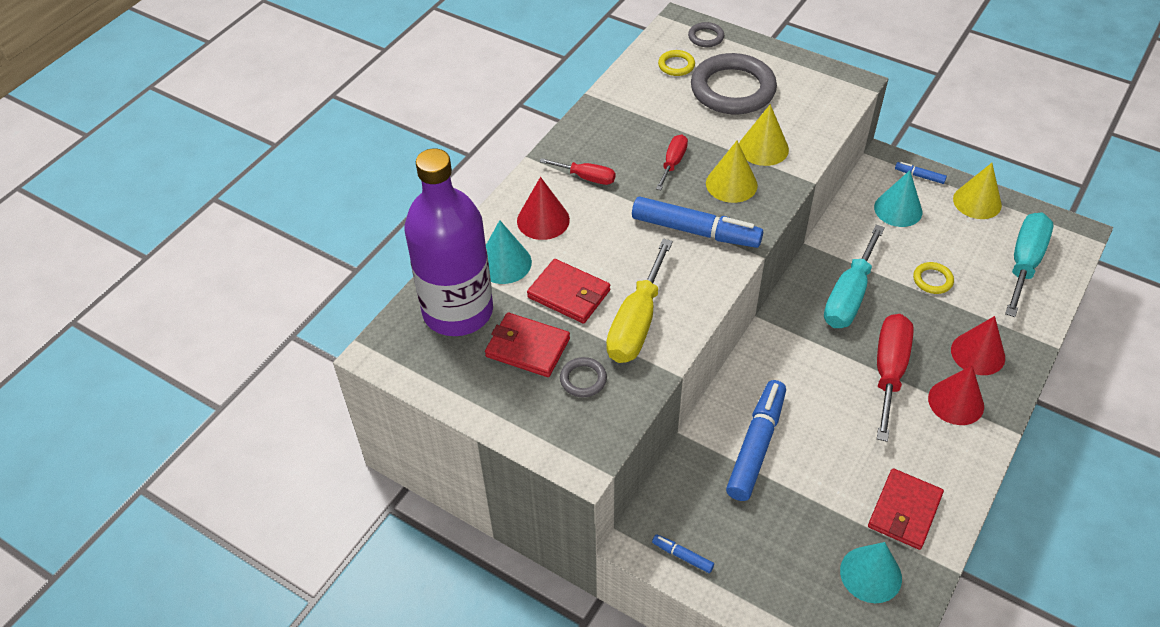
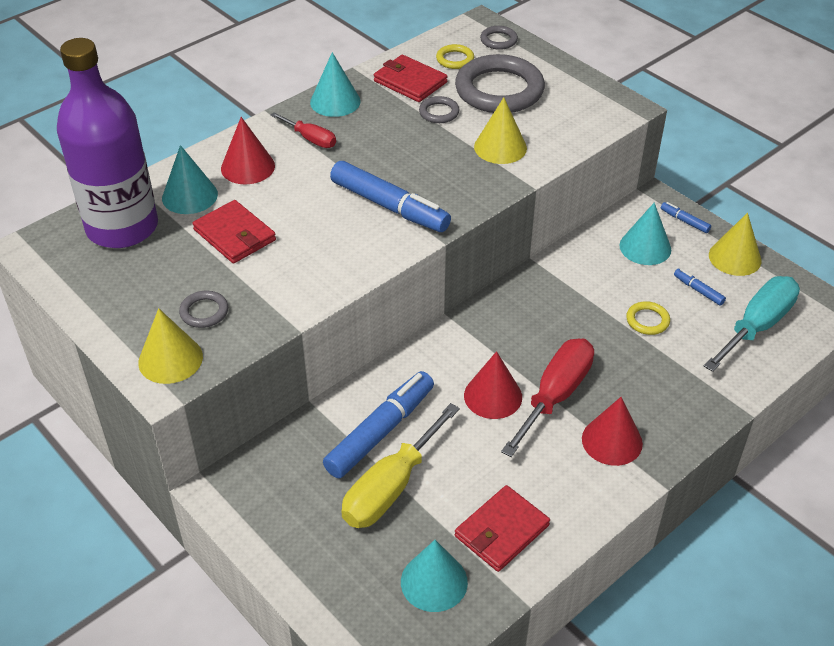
camera: 15 degrees right, 5 degrees down
red wallet [485,313,570,377] -> red wallet moved to [374,55,448,102]
yellow screwdriver [606,239,673,363] -> yellow screwdriver moved to [341,403,460,528]
blue marker [652,534,714,573] -> blue marker moved to [674,269,726,306]
red screwdriver [656,135,688,190] -> none
yellow cone [706,141,758,203] -> yellow cone moved to [138,308,203,384]
turquoise screwdriver [824,225,885,328] -> none
red cone [951,316,1005,375] -> red cone moved to [464,351,522,419]
none -> turquoise cone [310,52,361,117]
none -> grey ring [419,96,459,123]

